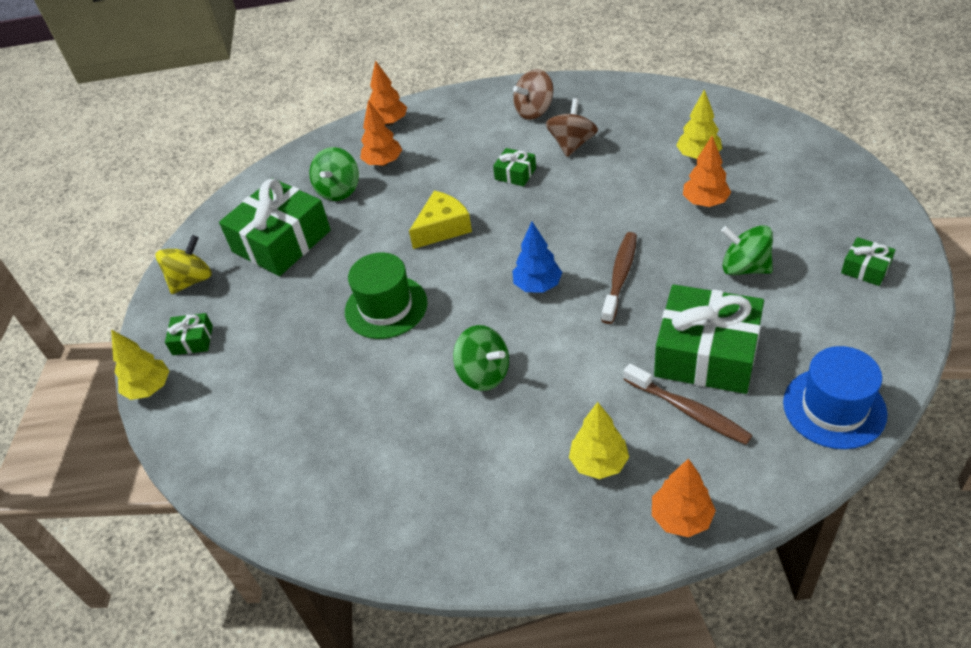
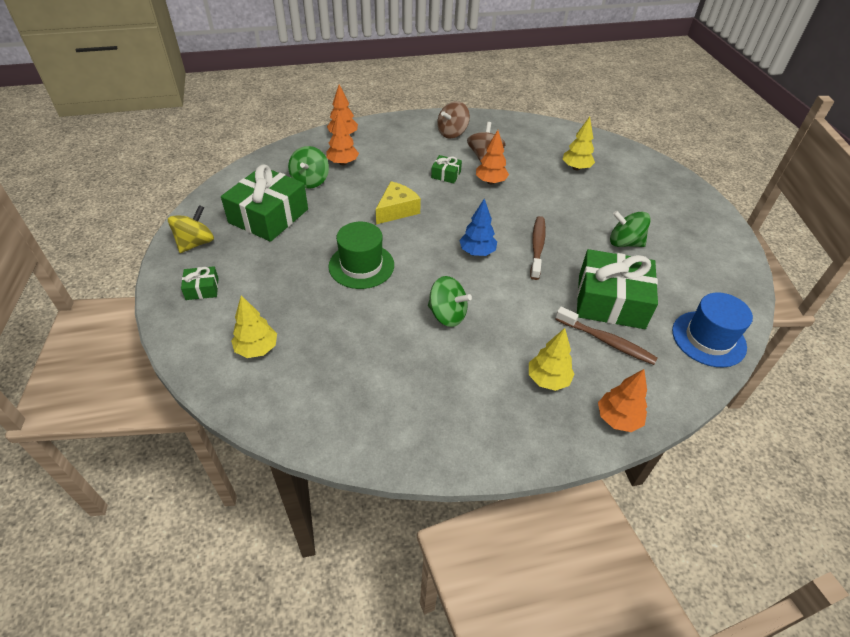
camera: 15 degrees left, 0 degrees up
yellow tree [111,330,169,400] -> yellow tree moved to [231,295,277,358]
orange tree [683,136,731,207] -> orange tree moved to [476,130,509,185]
green gift [841,237,896,286] -> none

